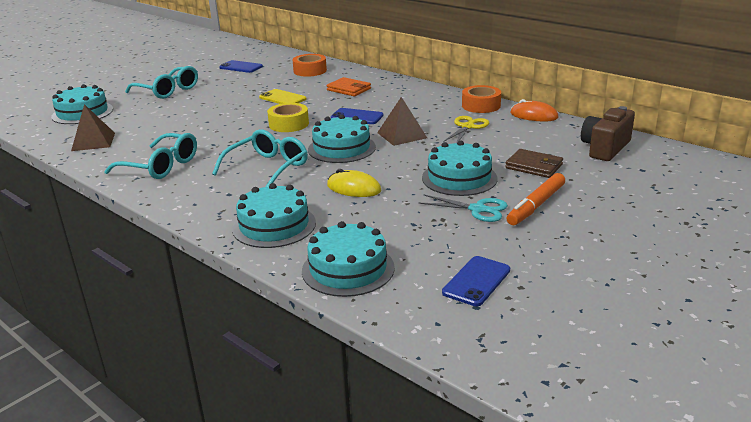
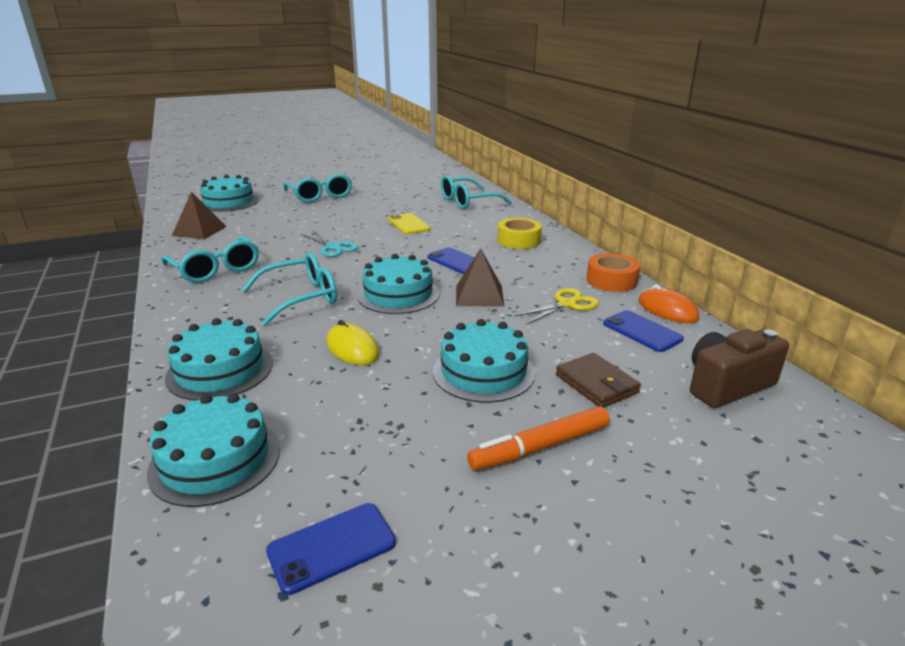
camera: 25 degrees right, 0 degrees up
blue phone [219,60,263,73] -> blue phone moved to [603,310,684,352]
yellow tape [267,103,309,132] -> yellow tape moved to [497,218,542,249]
orange tape [293,54,327,77] -> turquoise glasses [441,175,512,209]
orange wallet [327,77,371,96] -> none
turquoise scissors [418,195,508,222] -> turquoise scissors moved to [302,230,358,257]

